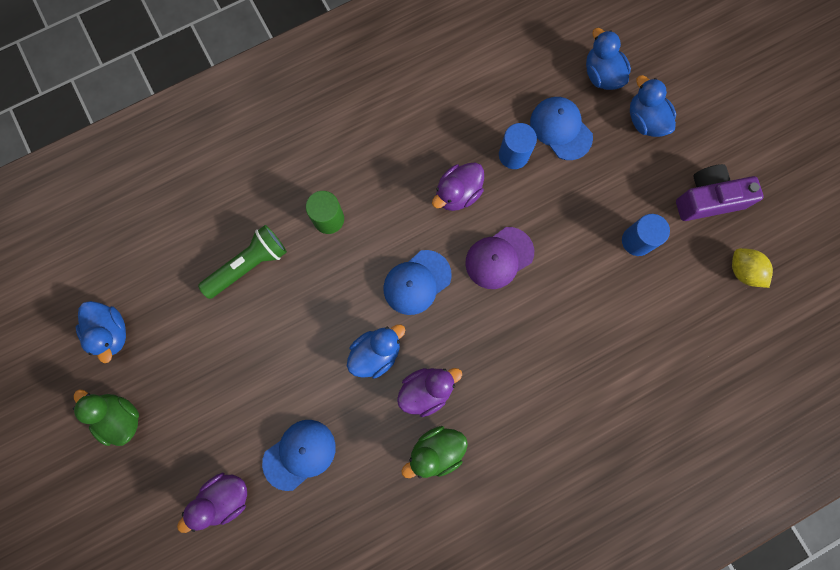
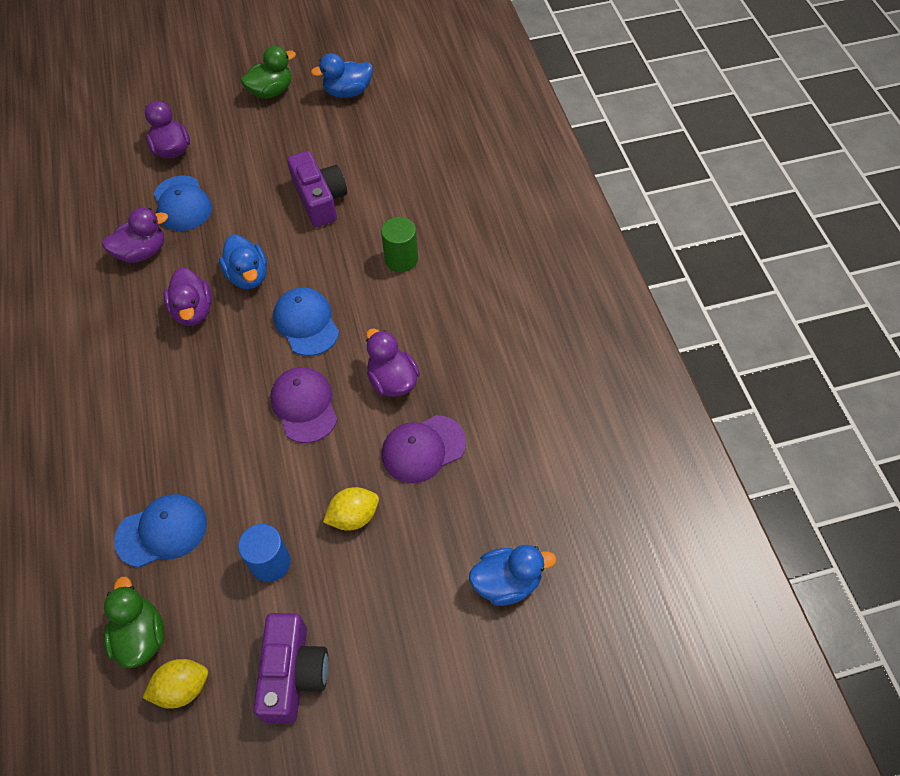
camera: 105 degrees right, 20 degrees down
green flashlight [198,225,287,299] -> none
green duck [401,426,468,478] -> green duck moved to [104,576,165,668]
blue cylinder [499,123,537,169] -> purple cap [382,415,466,483]
blue cap [530,97,593,160] -> blue cap moved to [114,494,207,568]
blue duck [630,75,676,137] -> none
none -> purple duck [102,208,168,263]
none -> purple camera [287,151,347,227]
none -> yellow lemon [323,487,379,531]

